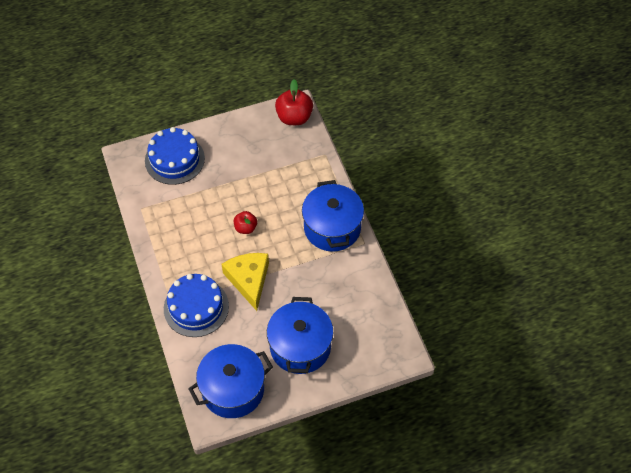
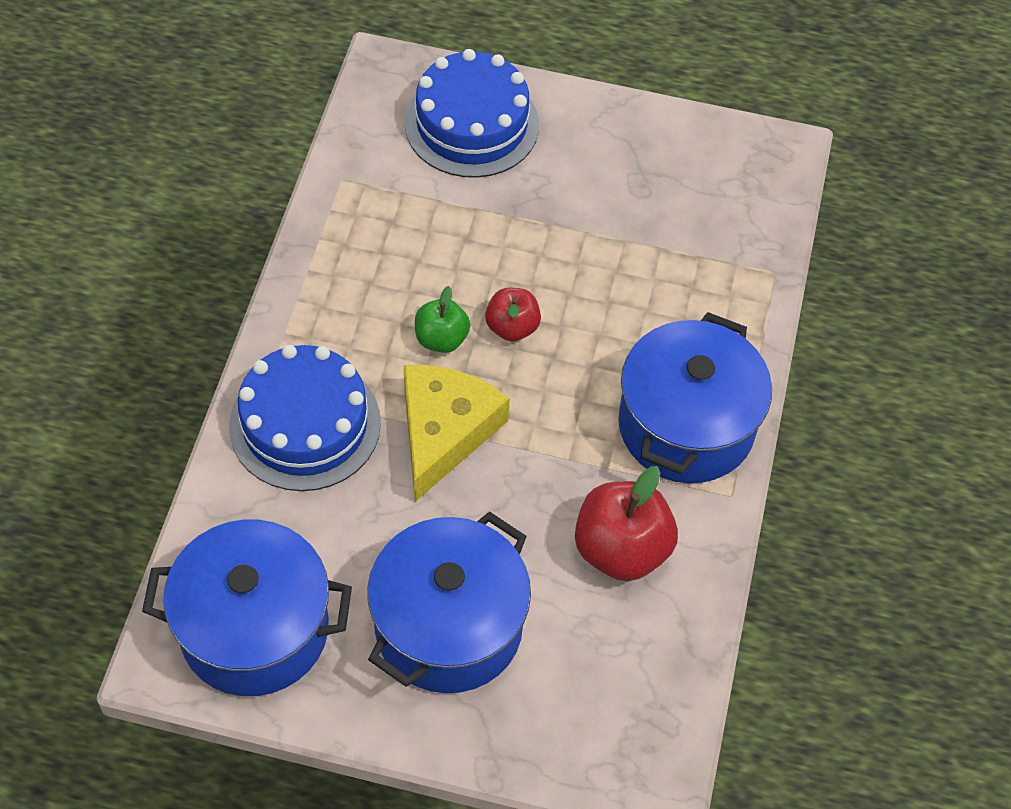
camera: 30 degrees right, 0 degrees up
red apple [275,79,313,125] -> red apple moved to [575,466,678,581]
none -> green apple [415,286,470,353]

